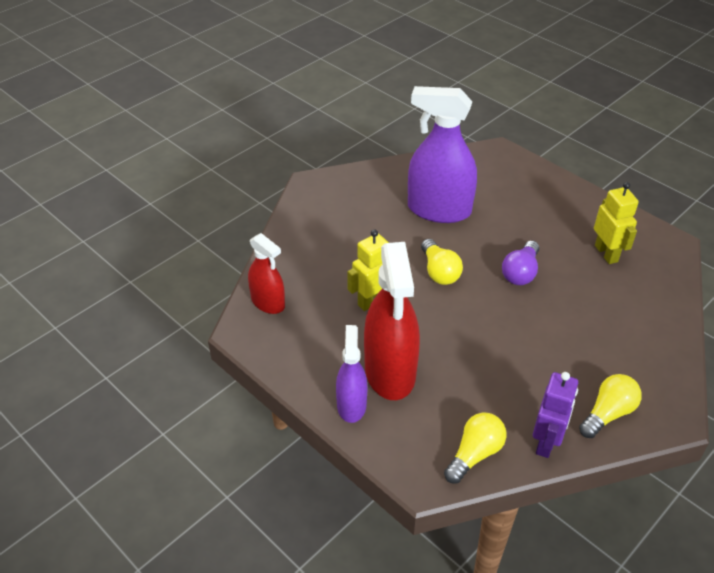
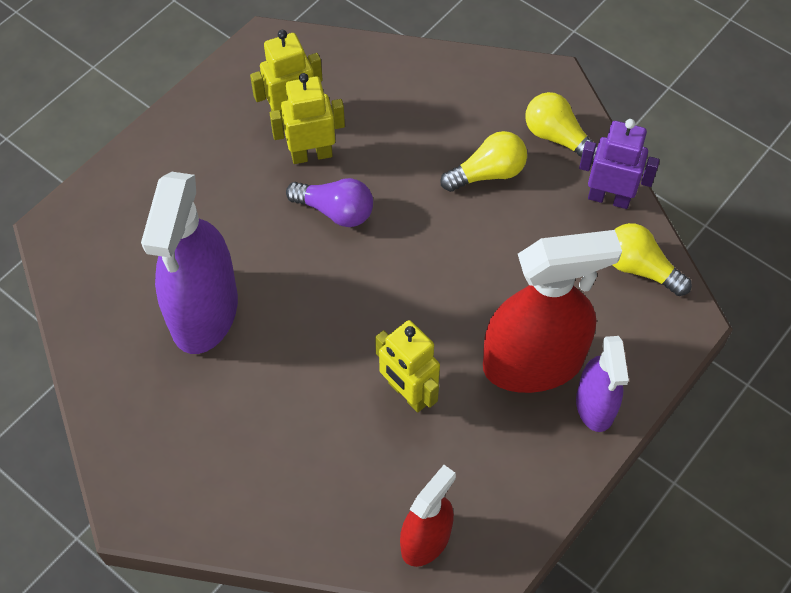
camera: 95 degrees left, 15 degrees up
purple spray bottle [336,325,367,423] -> purple spray bottle turned 90 degrees counterclockwise [576,336,629,432]
yellow light bulb [421,239,463,285] -> yellow light bulb moved to [440,131,527,192]
none -> yellow robot [270,73,345,164]

